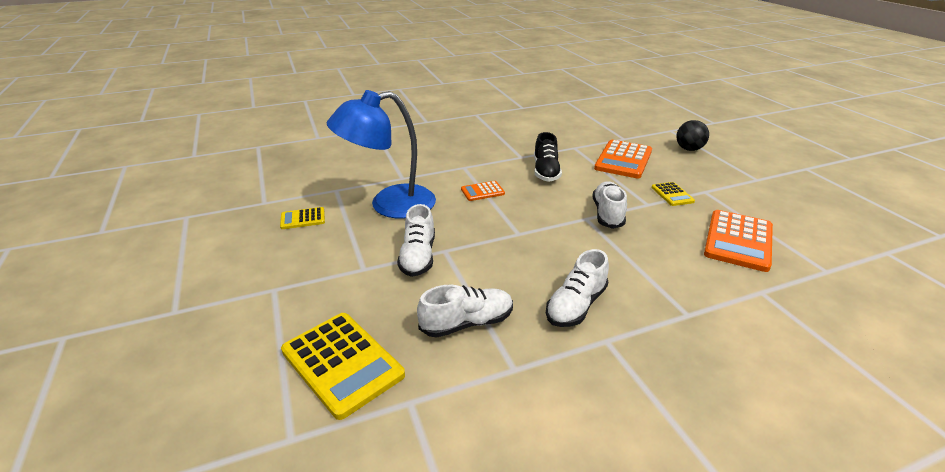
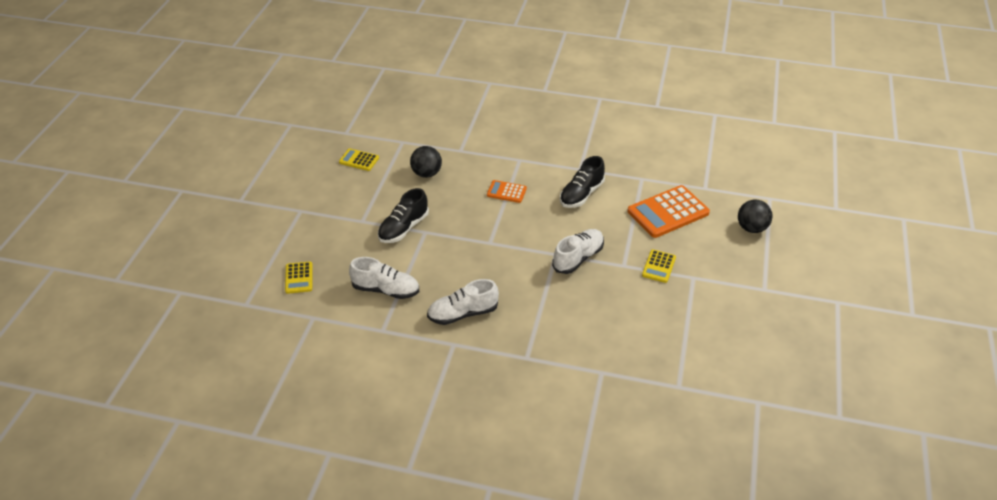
camera: 35 degrees right, 10 degrees up
yellow calculator [281,313,405,420] -> yellow calculator [285,262,313,294], size x0.52
blue lamp [327,90,436,219] -> black ball [410,146,442,178]
white shoe [397,204,435,277] -> black shoe [378,188,429,243]
orange calculator [704,210,773,272] -> none

